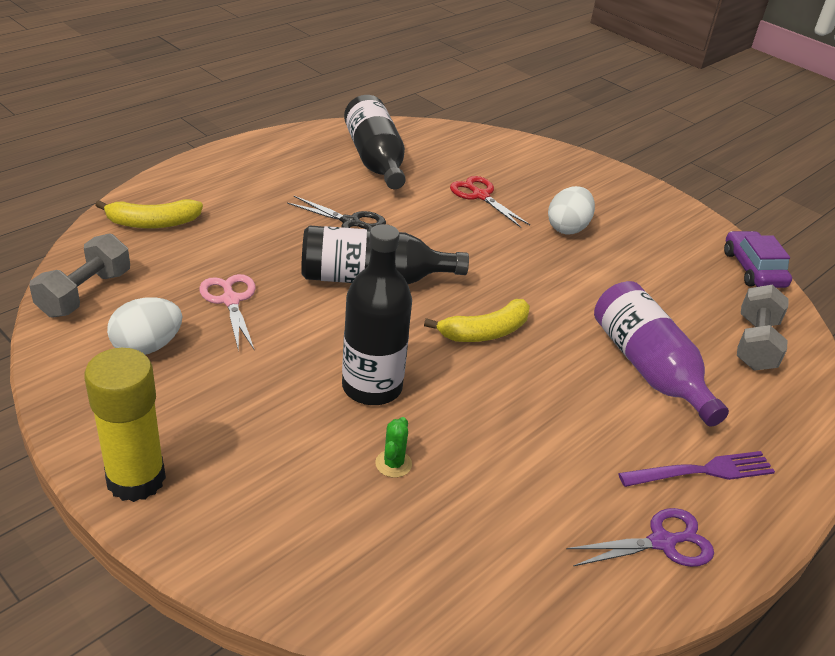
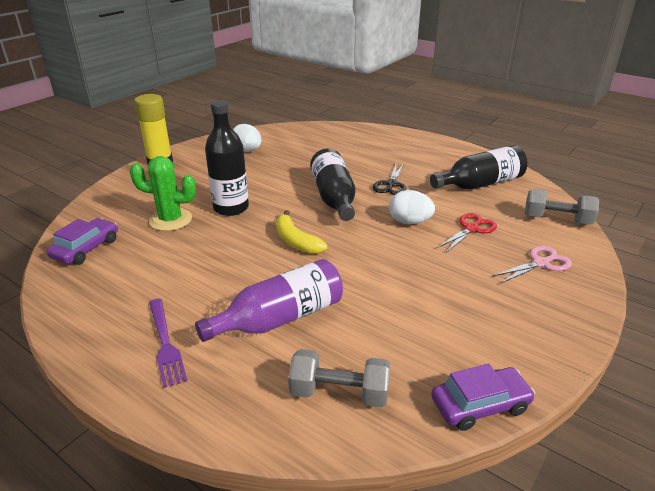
camera: 85 degrees right, 5 degrees down
grey dumbbell [29,233,130,317] -> grey dumbbell moved to [525,189,599,225]
yellow banana [95,199,203,228] -> none
pink scissors [199,274,256,352] -> pink scissors moved to [492,246,572,284]
green cactus [375,417,412,478] -> green cactus [129,156,196,231], size x2.08
white egg [548,186,595,234] -> white egg moved to [389,190,435,224]
purple scissors [566,508,714,567] -> none
none -> purple car [47,218,118,265]

